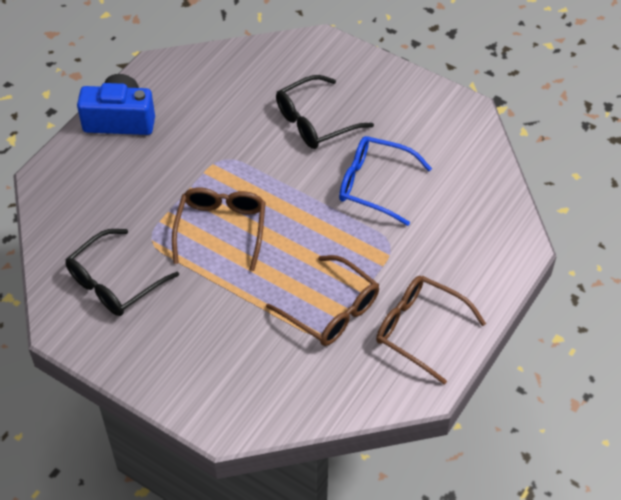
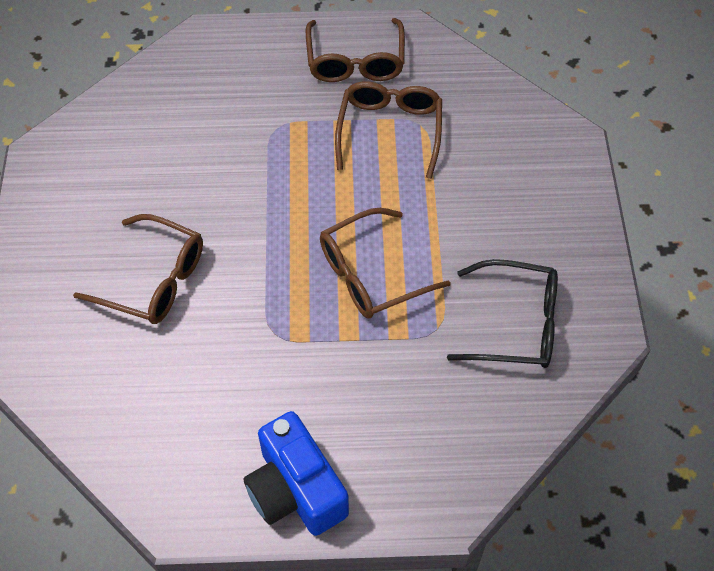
camera: 125 degrees left, 5 degrees up
black glasses [276,75,374,149] -> brown glasses [73,214,203,324]
blue glasses [339,136,432,226] -> none

